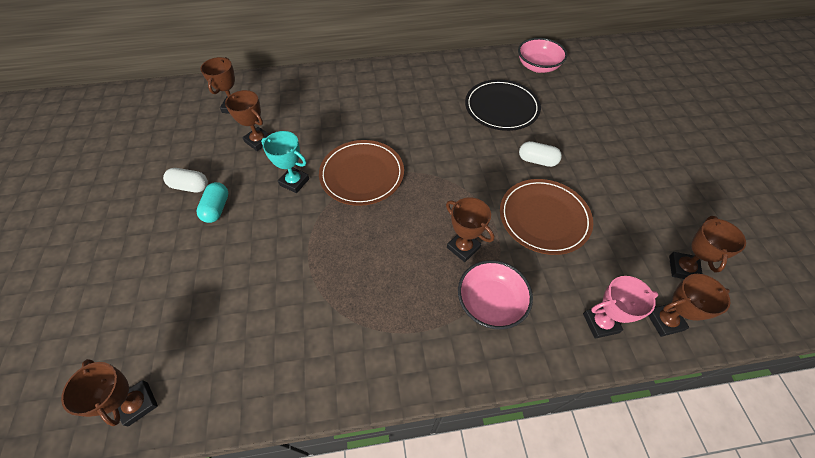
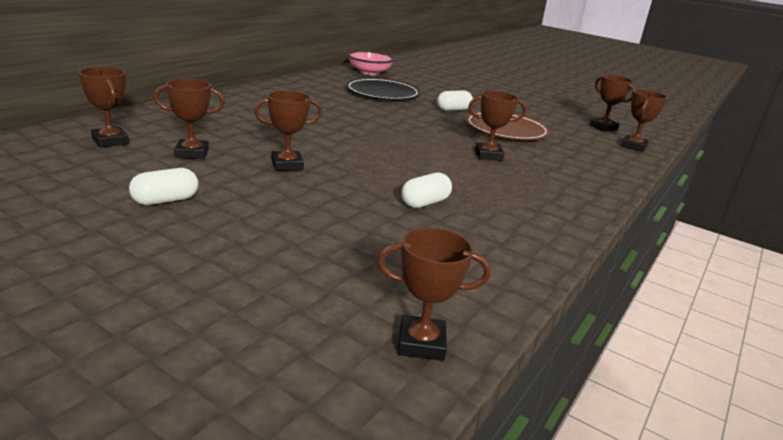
camera: 50 degrees left, 30 degrees down
turquoise capsule [197,182,228,223] -> none
turquoise trophy [261,131,309,193] -> brown trophy [254,90,322,171]
brown plate [319,140,404,206] -> none
pink bowl [458,260,533,329] -> none
pink trophy [583,276,658,339] -> none
none -> white capsule [401,173,452,208]

